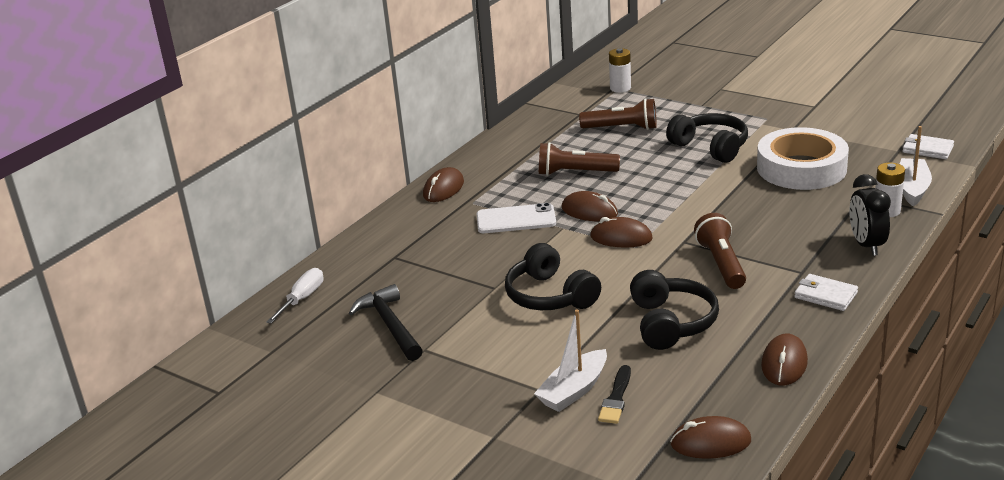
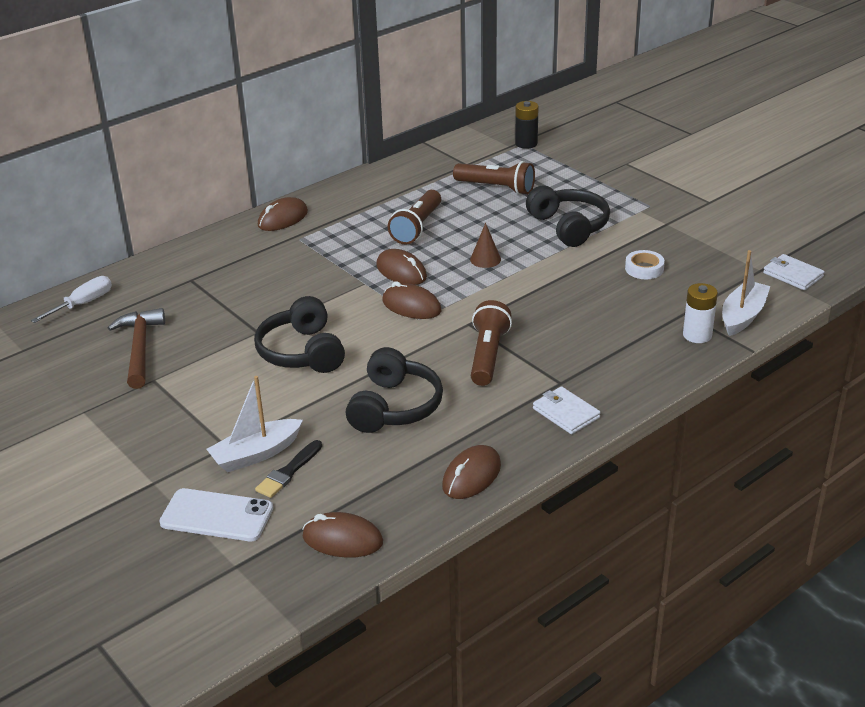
camera: 15 degrees right, 5 degrees up
black hammer [349,284,423,361] -> brown hammer [108,308,165,389]
white phone [476,203,556,233] -> white phone moved to [160,488,273,541]
brown flashlight [539,142,620,176] -> brown flashlight turned 90 degrees counterclockwise [388,190,441,244]
white battery [609,48,631,93] -> black battery [515,101,539,149]
white tape [757,127,849,190] -> white tape [625,250,665,279], size x0.40
black clock [849,174,891,256] -> none
none -> brown cone [470,223,501,268]

